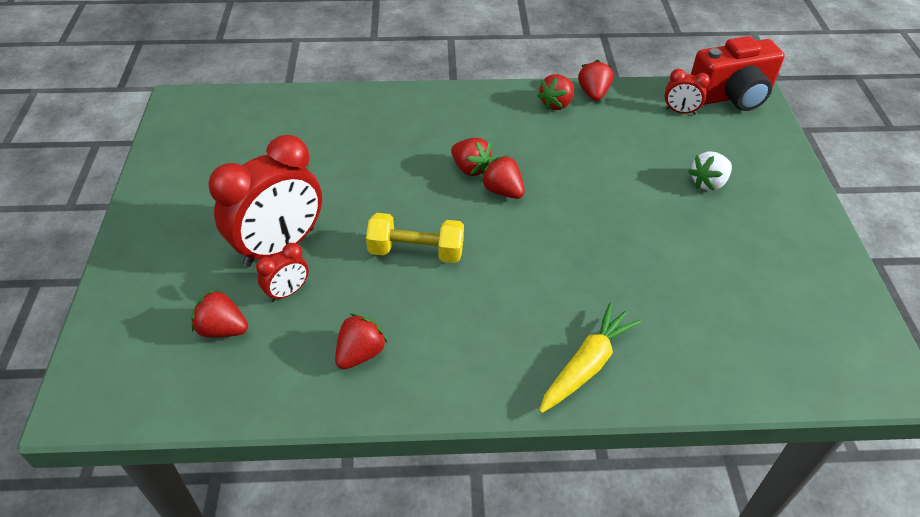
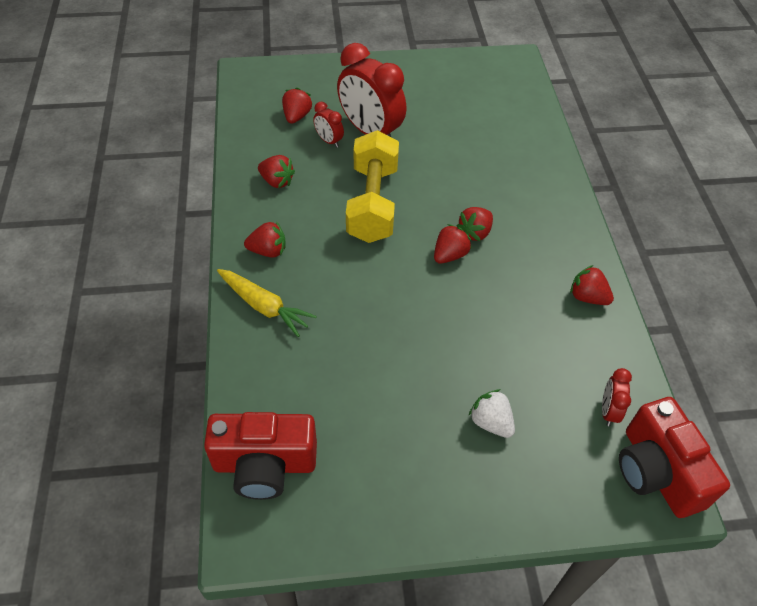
camera: 85 degrees right, 5 degrees up
yellow dumbbell [366,213,464,263] -> yellow dumbbell [346,130,399,243], size x1.55
red strawberry [578,60,613,101] -> red strawberry moved to [244,221,286,258]
none -> red camera [204,412,317,500]

